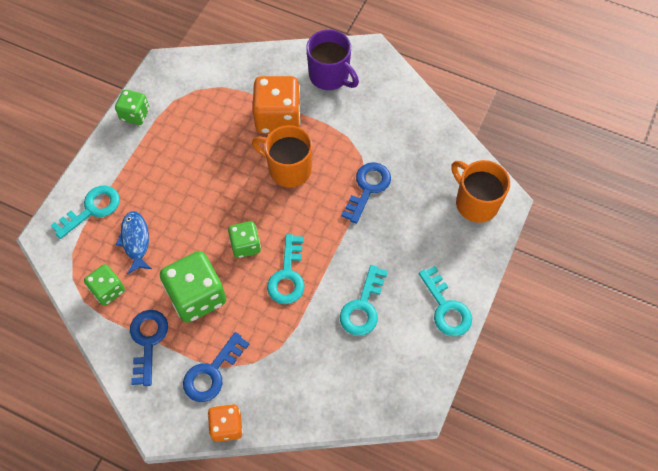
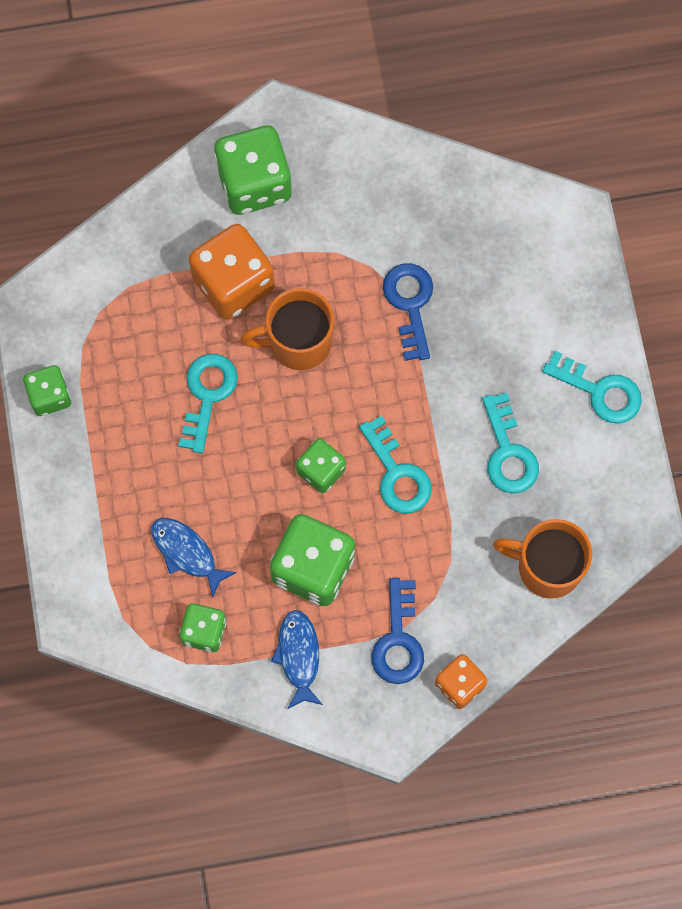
camera: 35 degrees left, 10 degrees up
turquoise key [50,185,120,239] -> turquoise key moved to [178,354,238,453]
blue key [130,310,168,386] -> blue fish [271,610,323,709]
purple mug [306,30,359,90] -> green dice [214,125,291,215]
orange mug [451,160,510,223] -> orange mug moved to [493,519,592,599]

